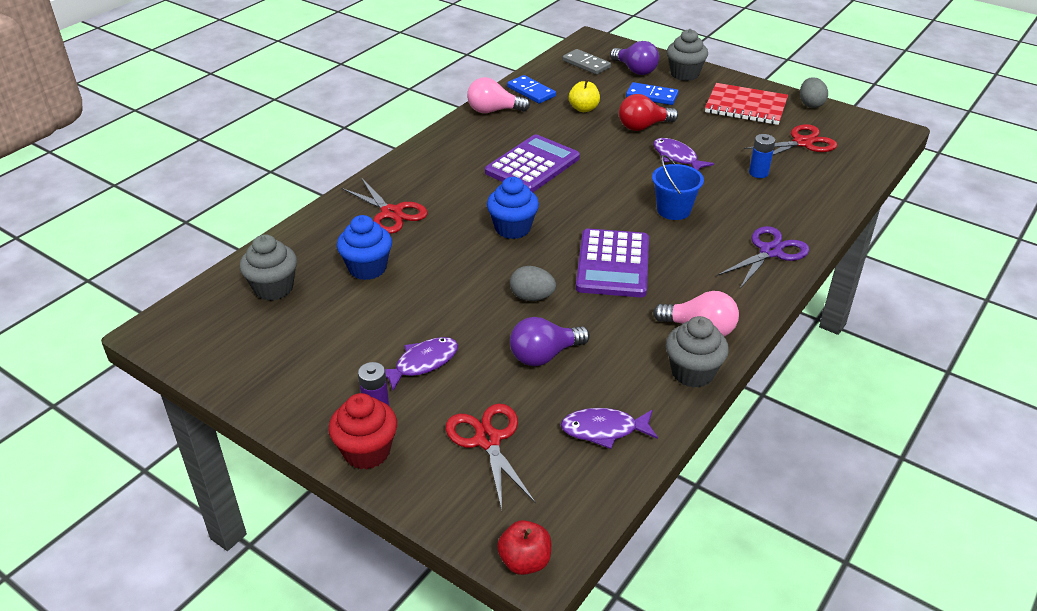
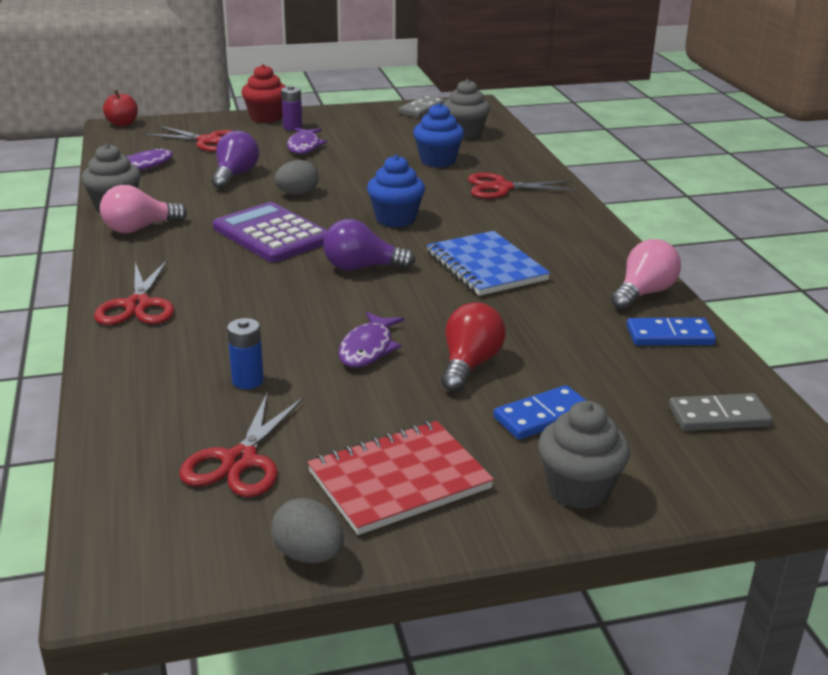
camera: 130 degrees right, 10 degrees down
purple calculator [485,134,580,192] -> blue notebook [427,231,550,296]
yellow apple [569,79,600,112] -> none
purple light bulb [610,41,659,75] -> purple light bulb moved to [323,219,415,271]
blue bucket [652,155,704,220] -> none
purple fish [653,138,714,171] -> purple fish turned 105 degrees clockwise [338,312,404,367]
purple scissors [717,226,809,290] -> red scissors [94,259,174,325]
none -> grey domino [398,95,446,118]

